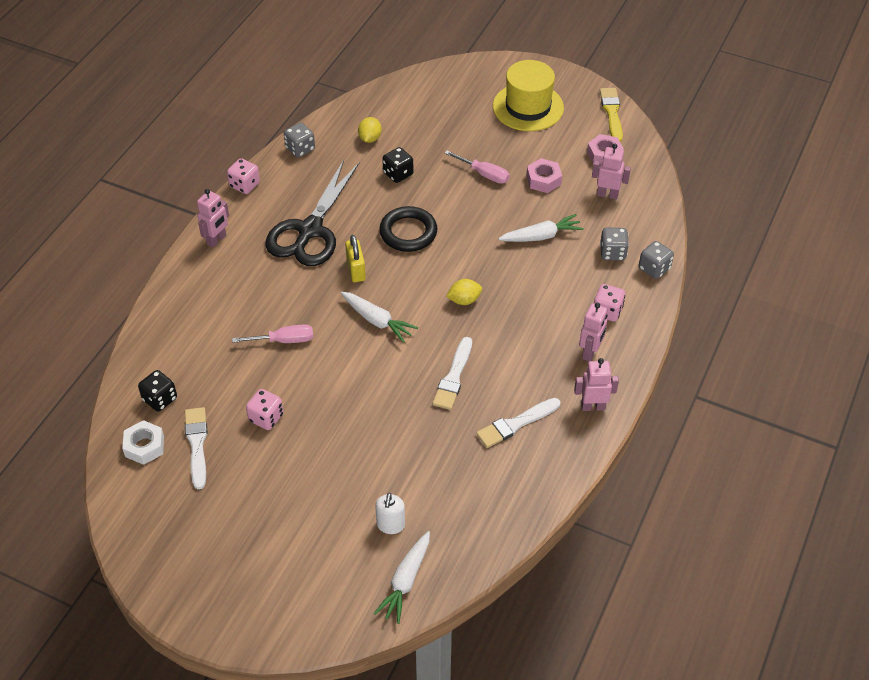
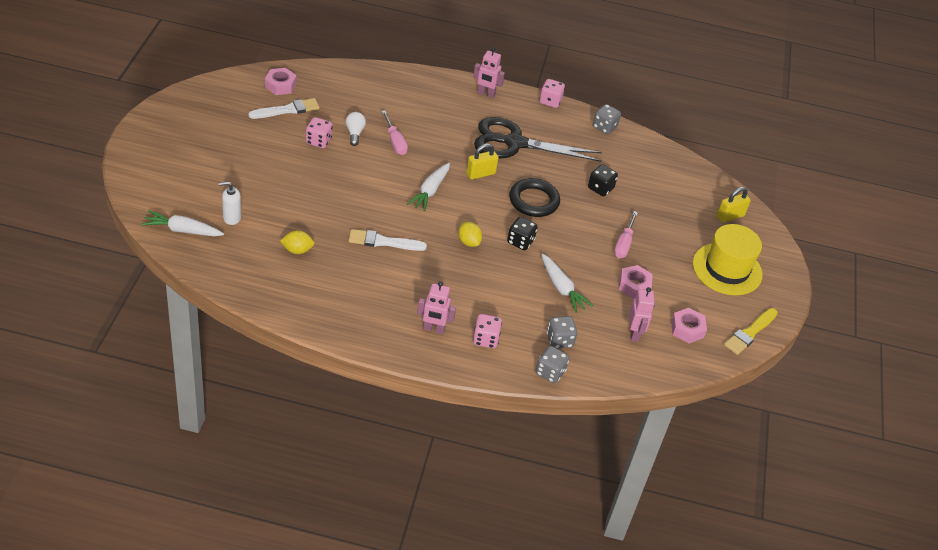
camera: 70 degrees right, 5 degrees down
white nut [122,420,164,465] -> pink nut [265,68,296,95]
black dice [138,370,177,412] -> black dice moved to [507,217,538,250]
yellow lemon [358,117,382,143] -> yellow lemon moved to [280,230,315,254]
white brush [476,398,560,448] -> none
pink robot [574,358,619,411] -> none
yellow brush [600,88,623,142] -> yellow brush turned 150 degrees clockwise [724,308,778,355]
none -> white light bulb [346,112,366,146]
none -> yellow padlock [717,187,751,223]

